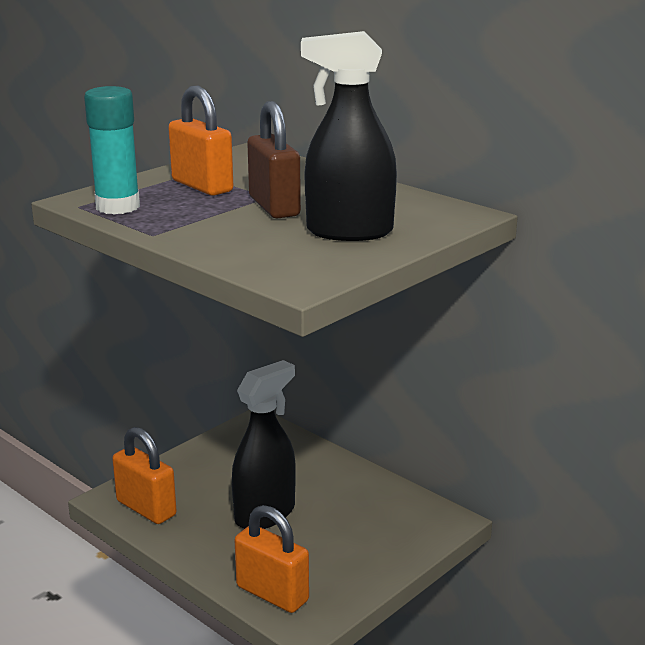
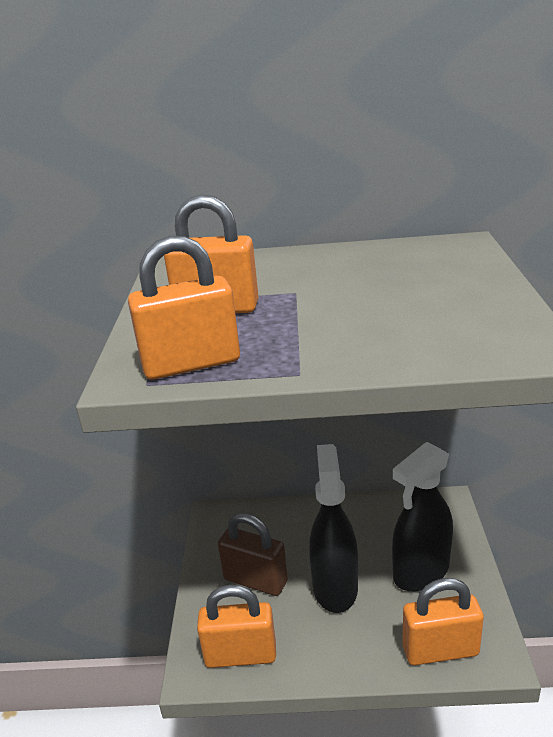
camera: 40 degrees left, 5 degrees up
turquoise glue stick [84,86,140,214] -> orange padlock [128,236,240,380]
brown padlock [247,101,301,218] -> brown padlock moved to [218,513,288,596]
black spray bottle [301,31,397,241] -> black spray bottle moved to [392,442,453,591]

